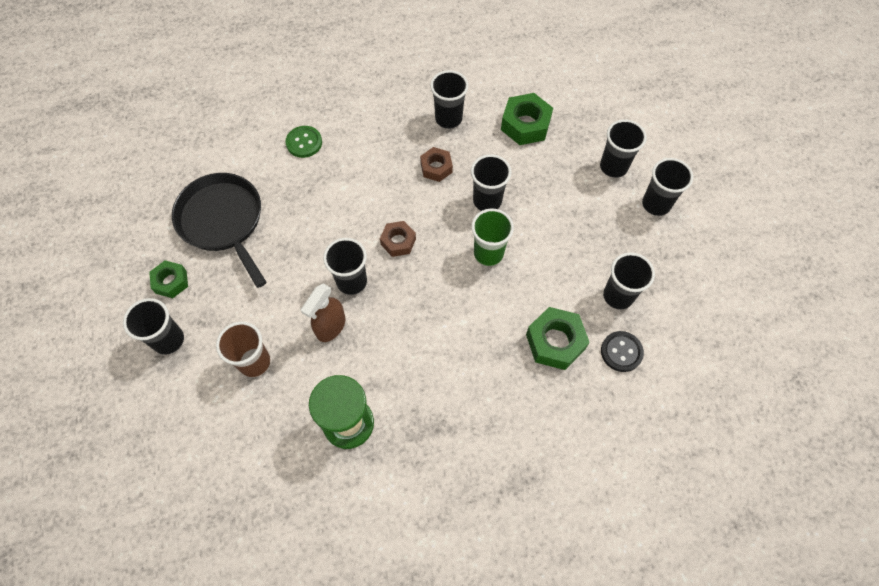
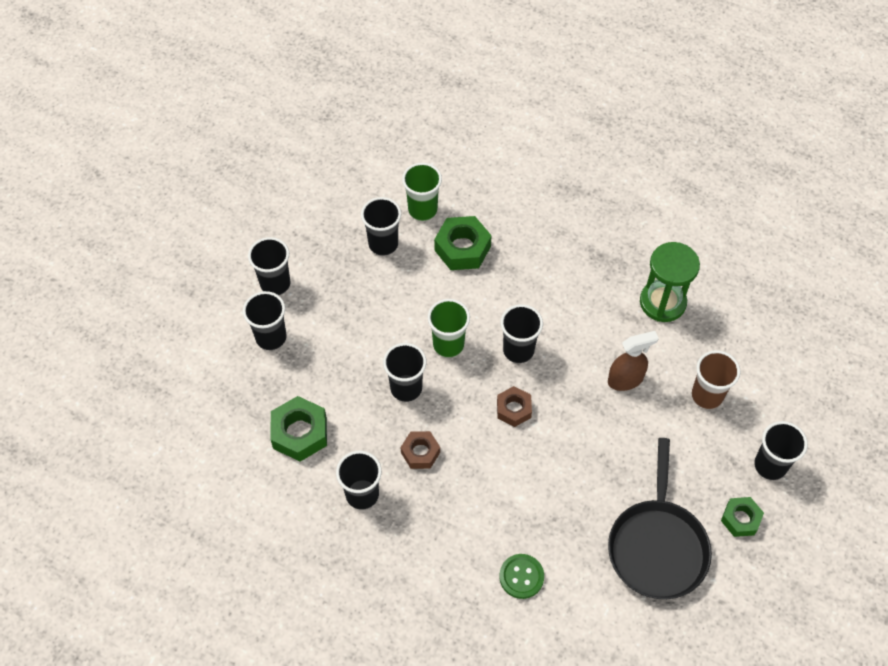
camera: 140 degrees left, 5 degrees down
black cup [323,238,367,295] -> black cup moved to [500,304,543,363]
black button [601,331,644,372] -> green cup [402,163,442,221]

